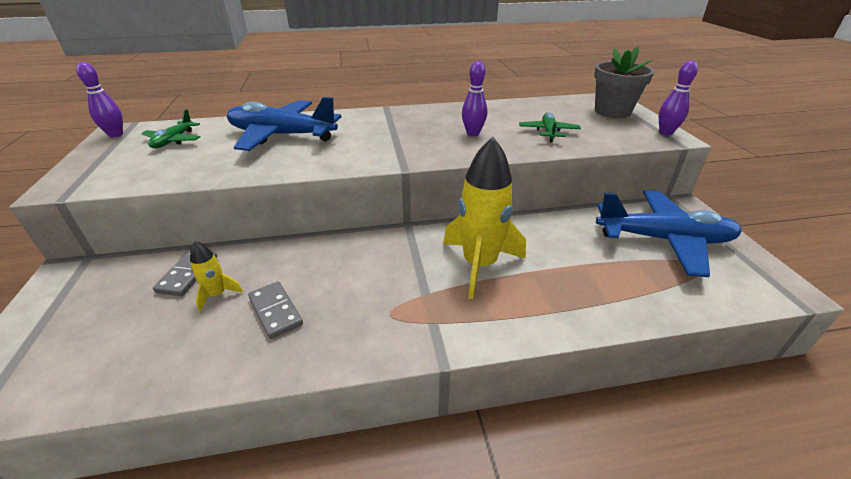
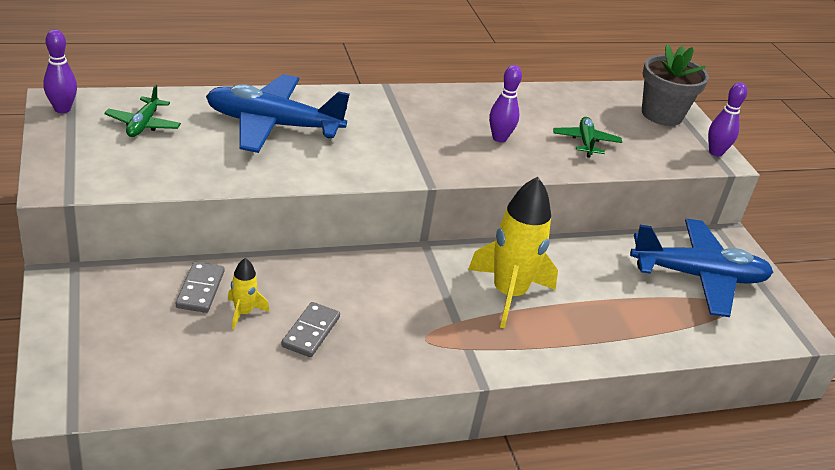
camera: 10 degrees left, 0 degrees up
grey domino [248,281,303,339] -> grey domino turned 60 degrees clockwise [281,302,340,357]

